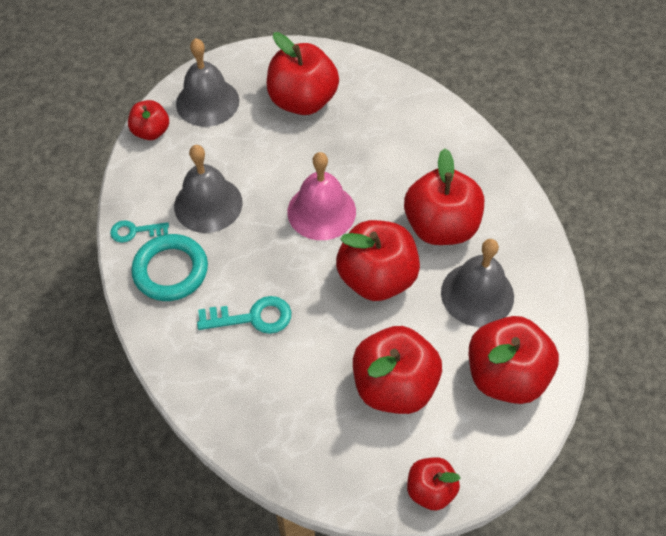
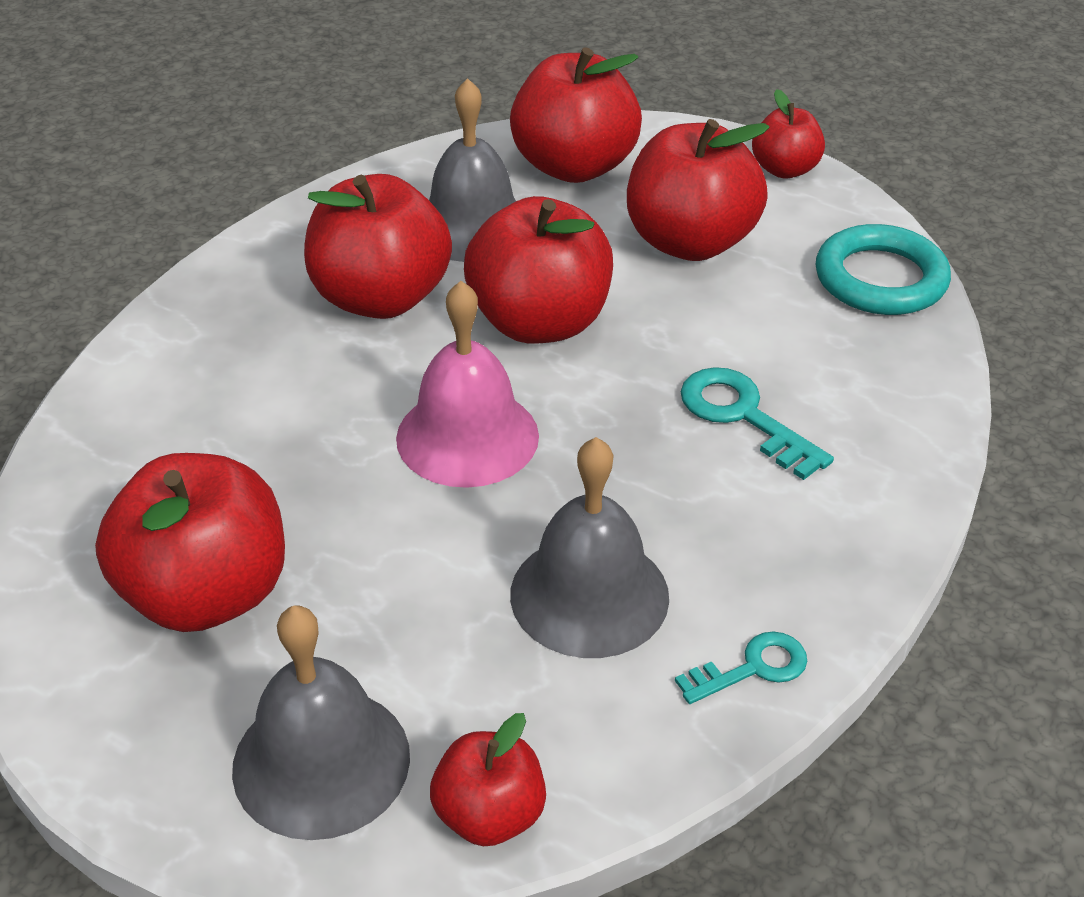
camera: 125 degrees left, 15 degrees down
turquoise key [110,220,169,243] -> turquoise key turned 75 degrees counterclockwise [675,631,807,704]
turquoise ring [131,234,208,301] -> turquoise ring moved to [816,224,951,315]

